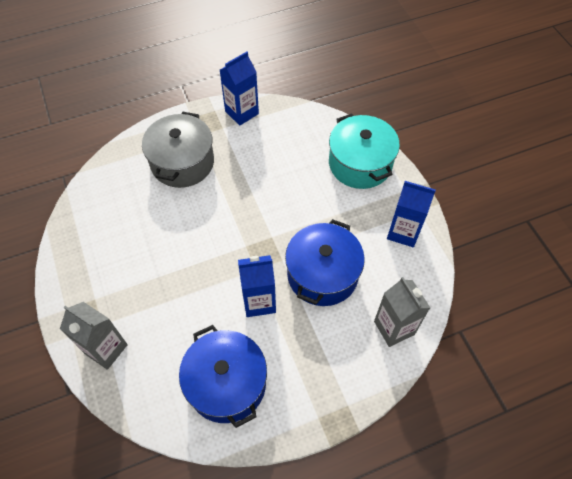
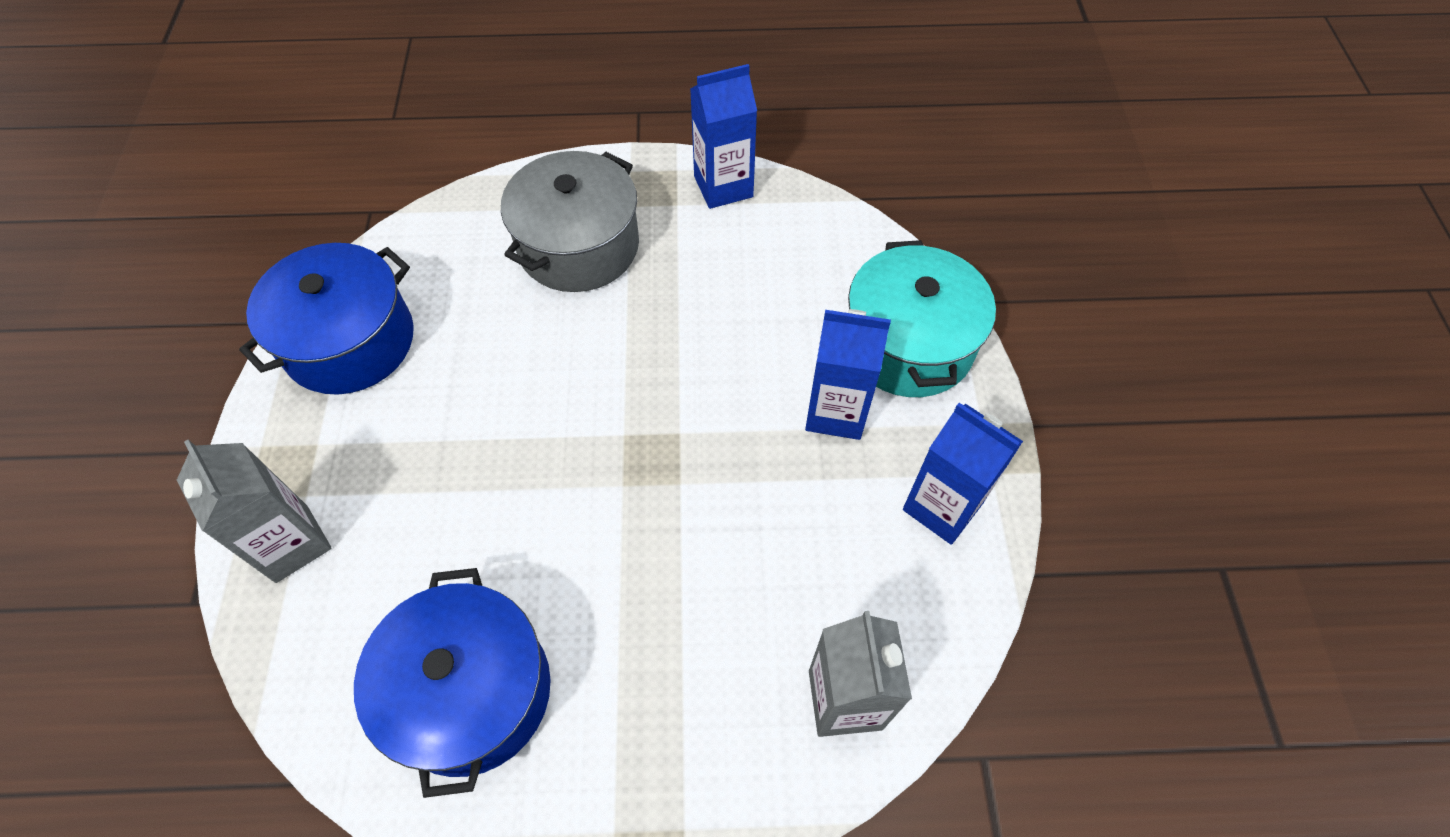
camera: 20 degrees right, 0 degrees up
blue carton [238,255,276,317] -> blue carton moved to [805,309,891,440]
blue pot [285,219,365,306] -> blue pot moved to [239,243,414,395]

